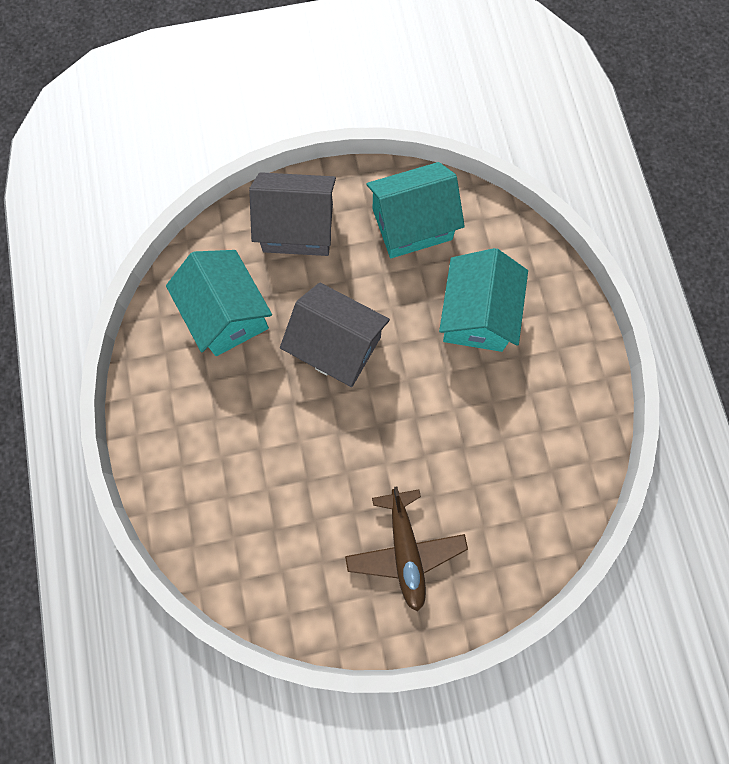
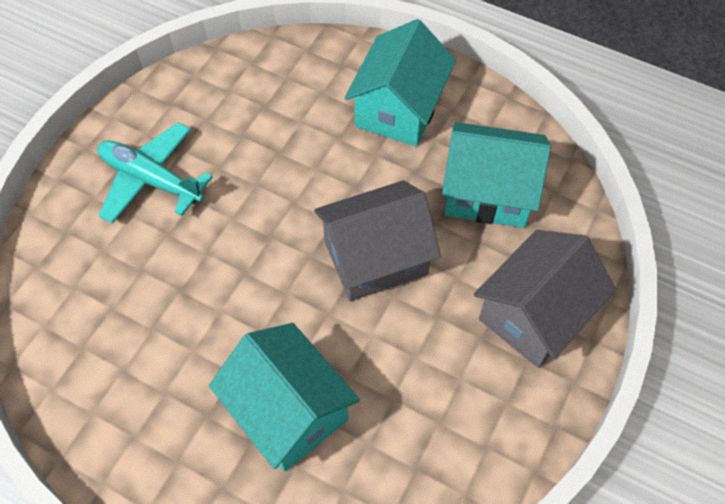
camera: 130 degrees right, 15 degrees down
brown plane [345,486,468,611] -> turquoise plane [97,122,213,224]
turquoise house [367,162,465,258] -> turquoise house moved to [344,19,456,146]

